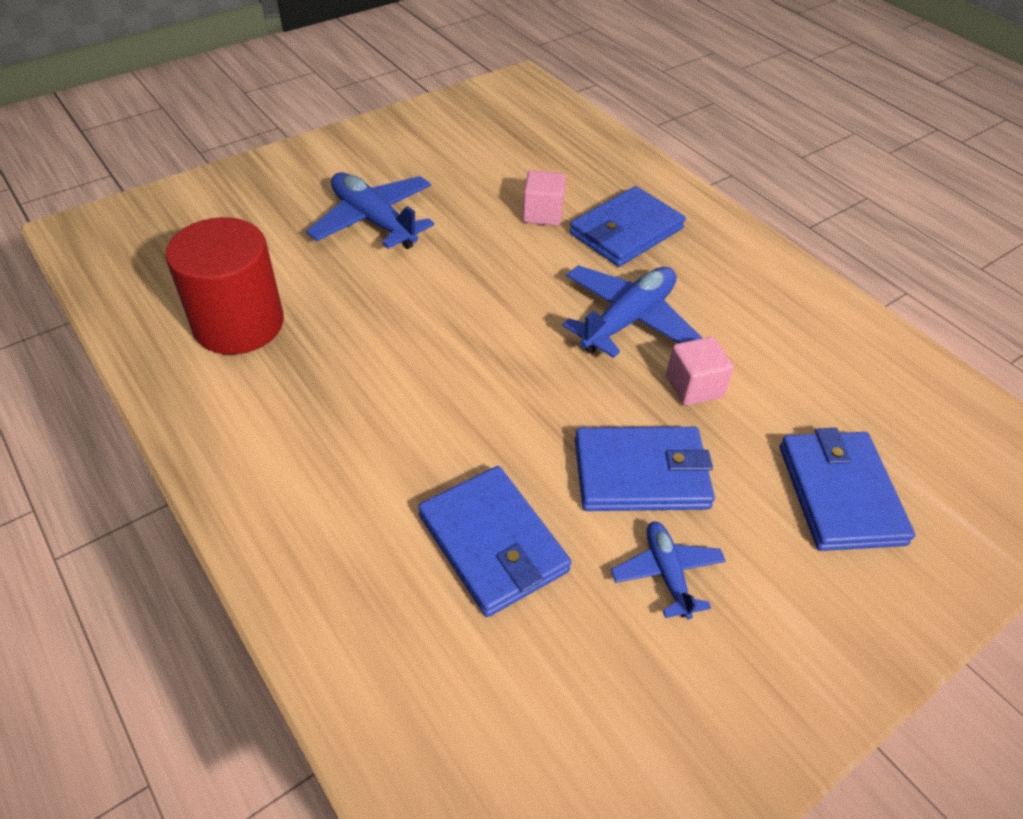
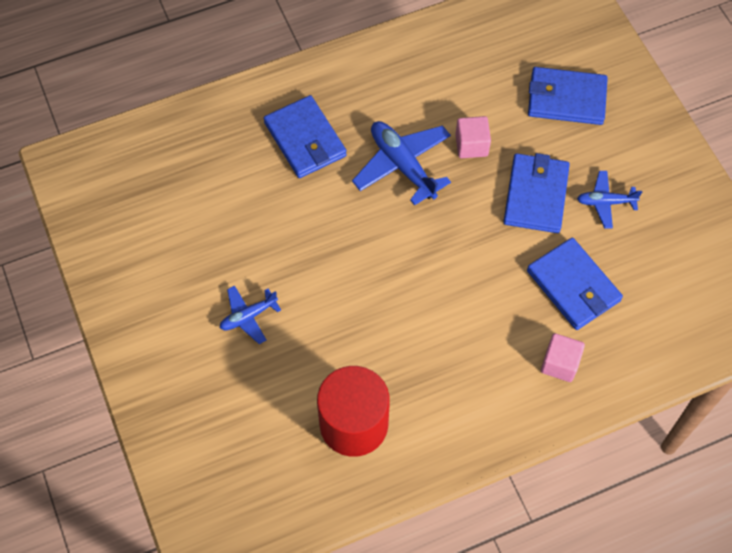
camera: 75 degrees left, 15 degrees up
blue plane [306,172,434,249] -> blue plane [220,286,281,344], size x0.58
blue wallet [418,466,571,617] -> blue wallet turned 75 degrees clockwise [527,238,623,330]
pink cube [523,171,566,226] -> pink cube moved to [541,333,585,382]

